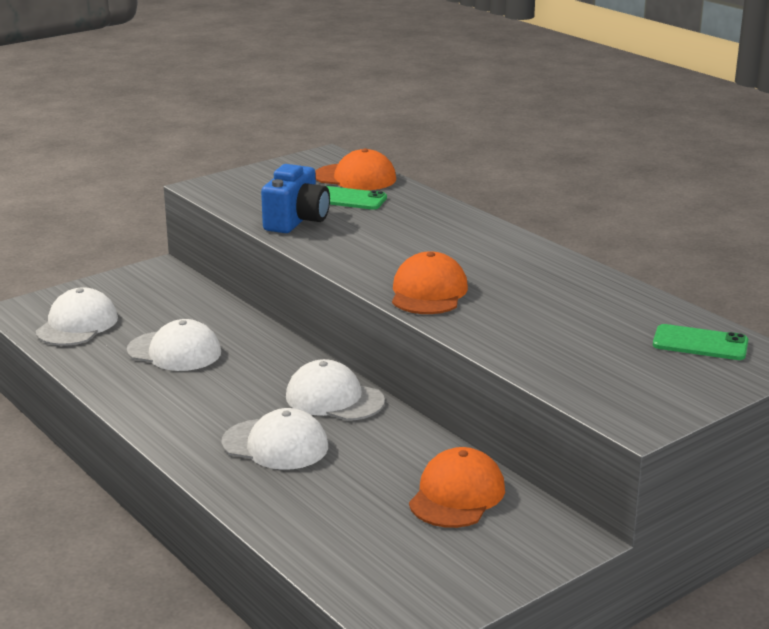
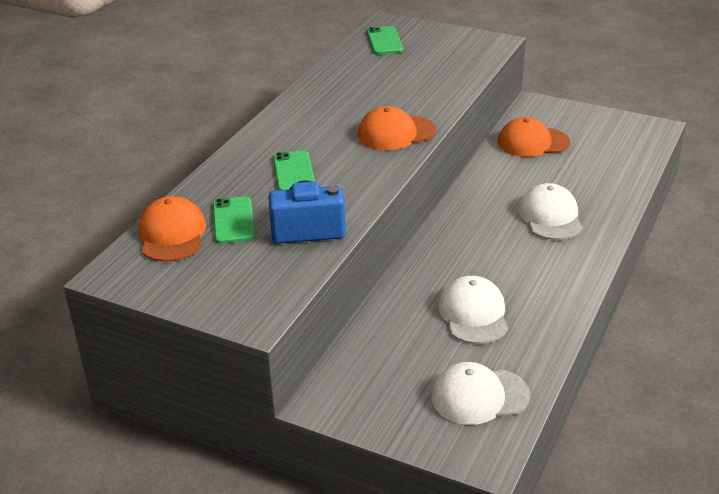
camera: 115 degrees left, 10 degrees up
white cap [286,359,385,421] -> none
none -> green phone [273,150,315,190]

